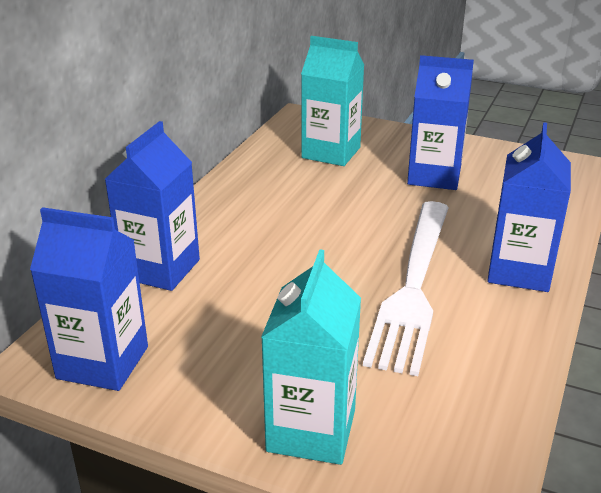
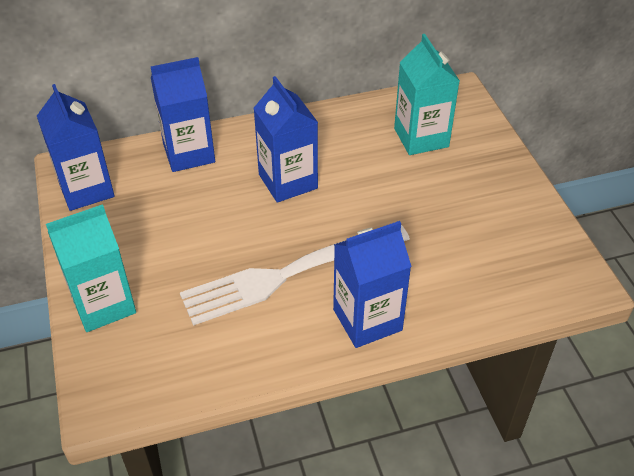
camera: 50 degrees right, 15 degrees up
blue carton [407,55,474,190] -> blue carton moved to [254,76,318,203]

